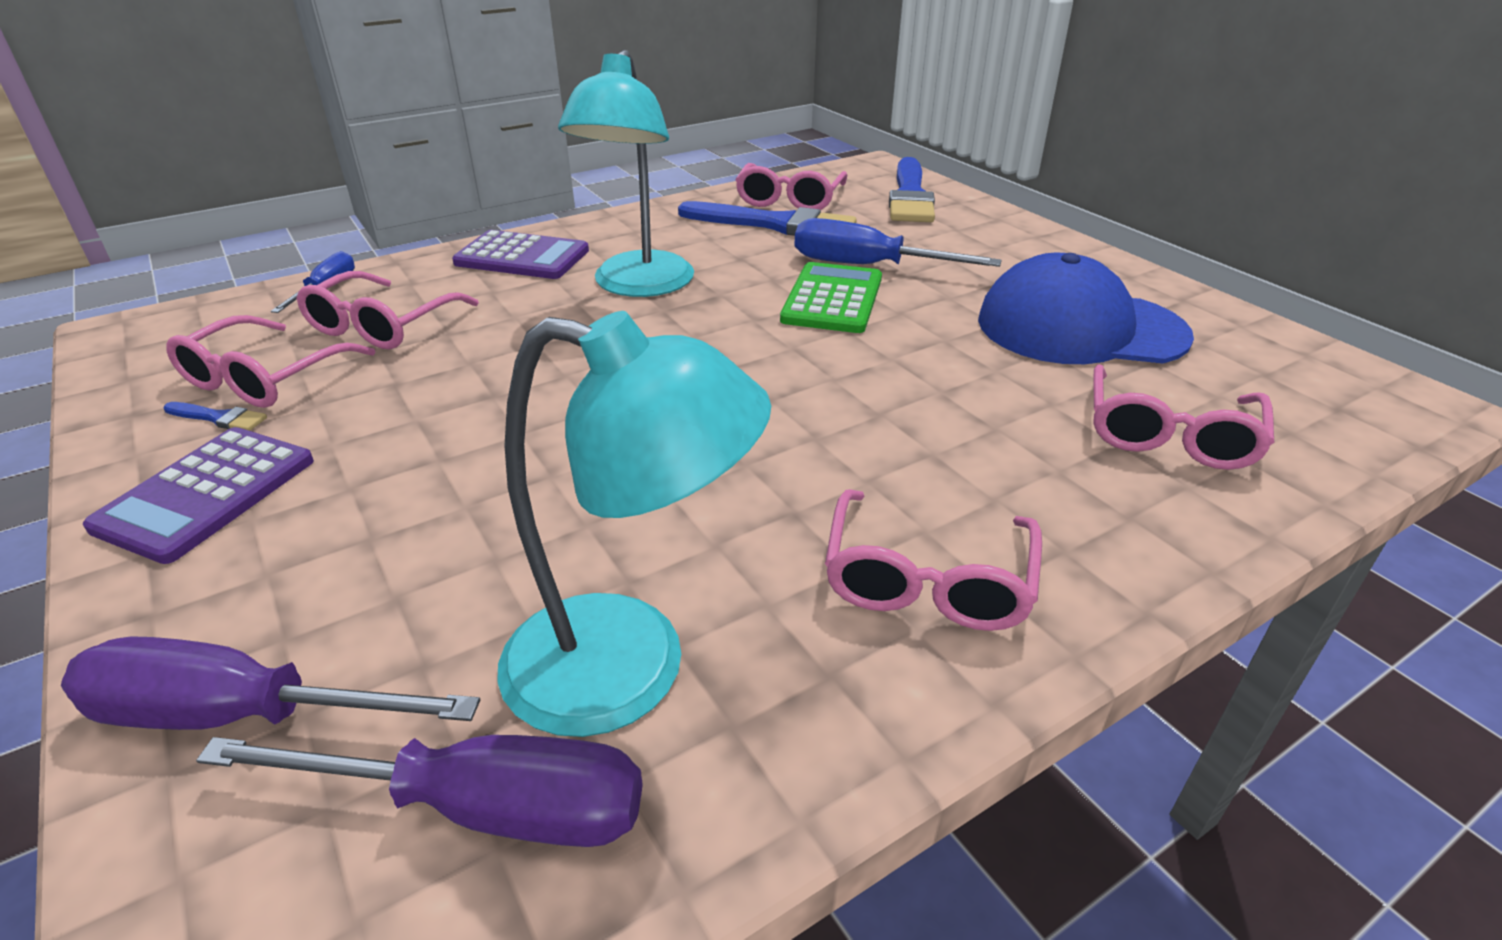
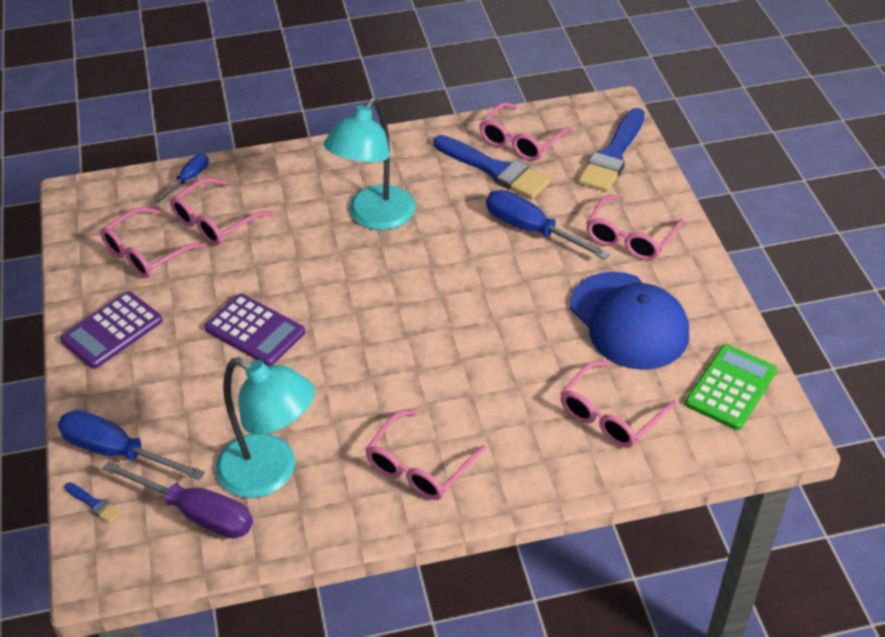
camera: 20 degrees right, 10 degrees up
purple screwdriver [61,636,480,730] -> blue screwdriver [58,410,205,480]
blue brush [163,402,267,431] -> blue brush moved to [64,482,121,523]
purple calculator [452,230,589,279] -> purple calculator moved to [204,294,305,366]
green calculator [780,262,882,333] -> green calculator moved to [685,344,777,430]
blue cap [978,253,1194,364] -> blue cap turned 150 degrees counterclockwise [570,272,689,370]
none -> pink glasses [586,195,684,260]

